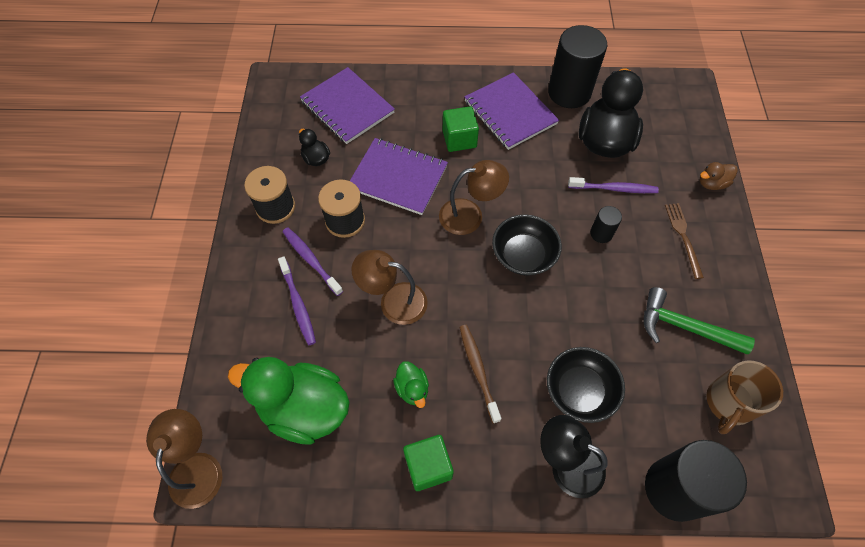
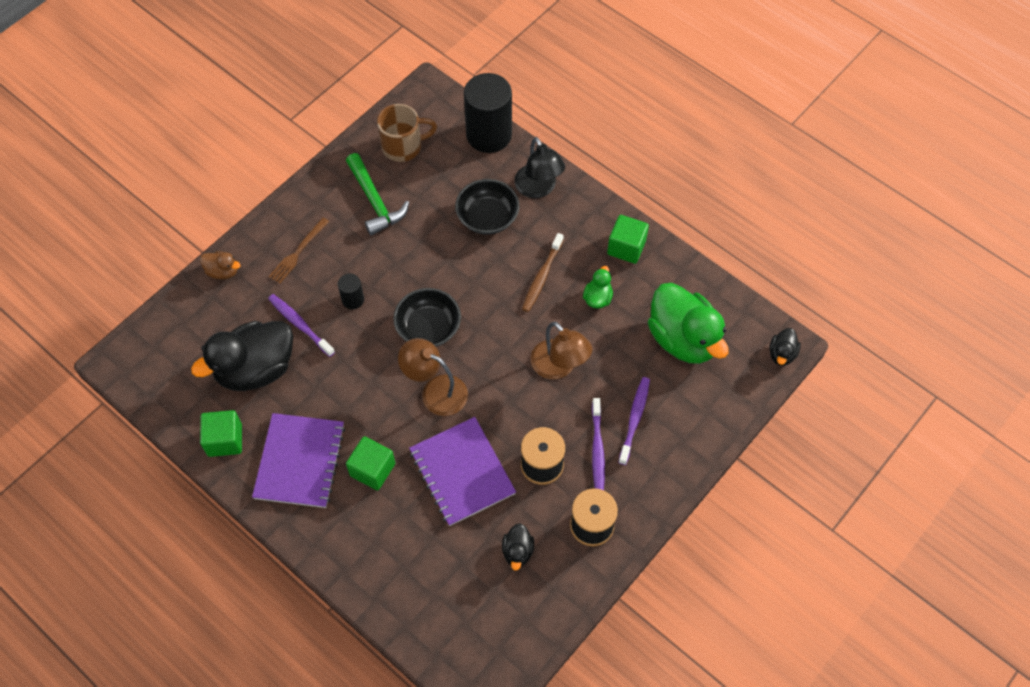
camera: 140 degrees left, 0 degrees up
brown lamp [146,409,222,509] -> black duck [770,328,801,366]
purple notebook [300,67,395,144] -> none
black cylinder [548,25,607,108] -> green cube [200,410,242,457]

